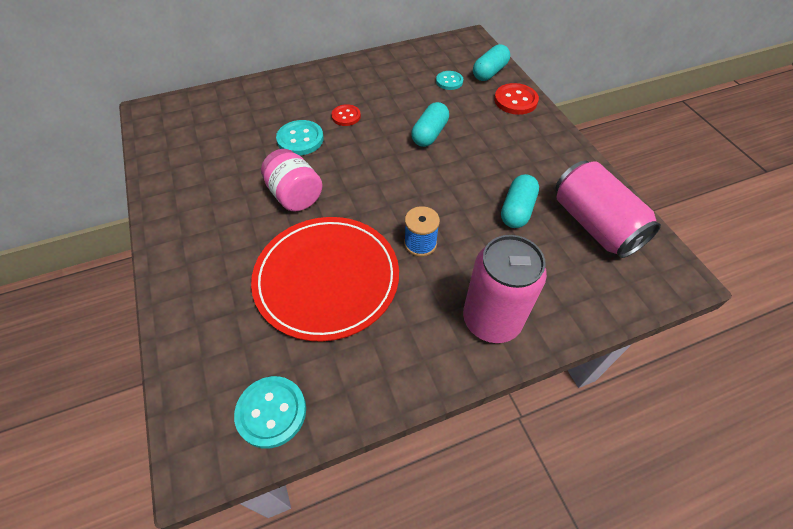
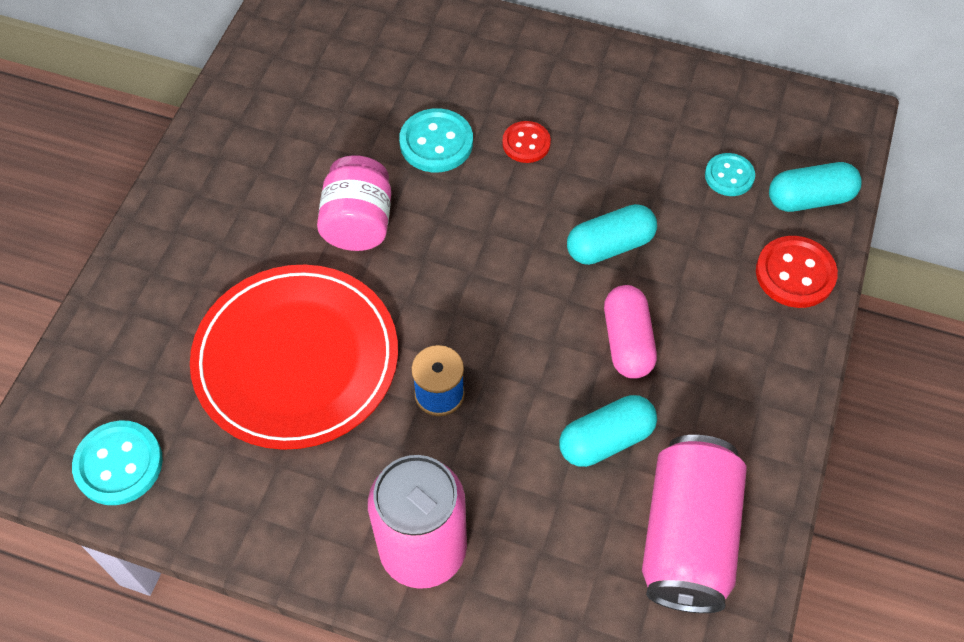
camera: 40 degrees right, 5 degrees up
none -> pink capsule [604,285,657,379]

